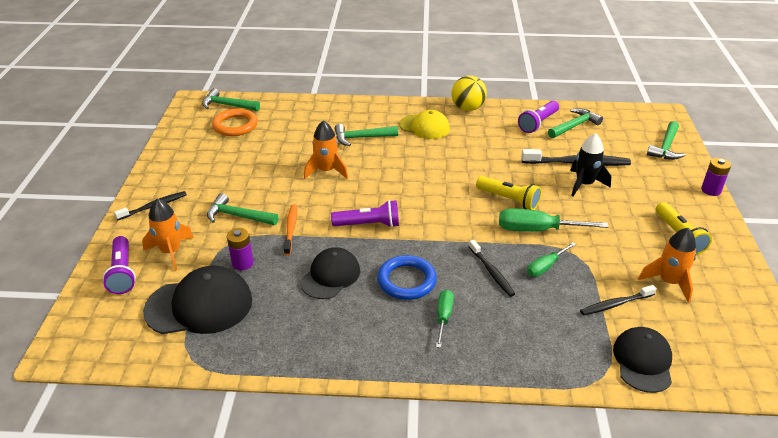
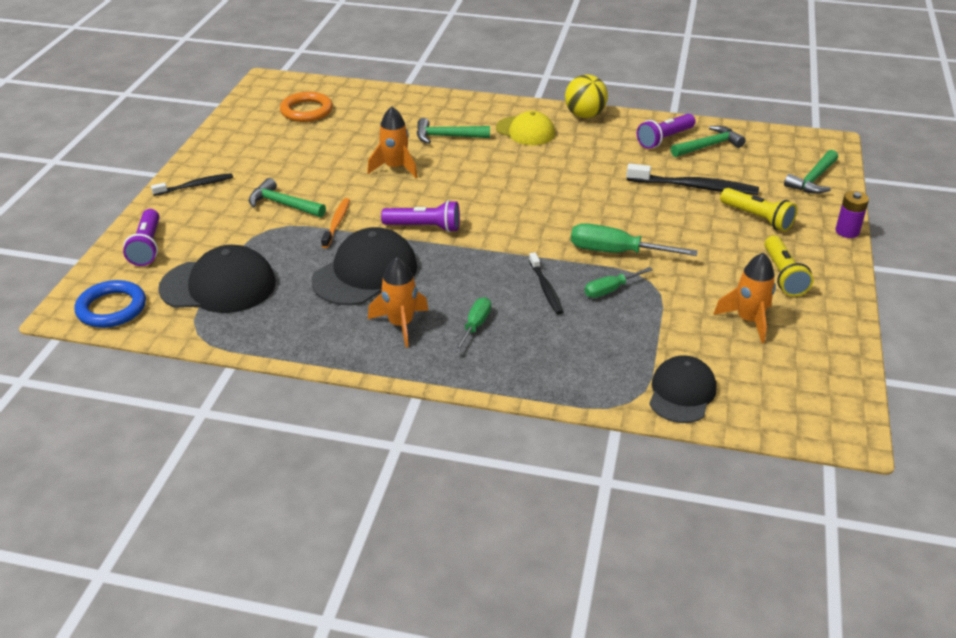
camera: 10 degrees right, 0 degrees up
orange rocket [142,198,194,271] -> orange rocket moved to [368,257,429,348]
green hammer [202,88,260,111] -> none
purple battery [227,228,254,270] -> none
black cap [300,247,360,299] -> black cap [311,227,417,305], size x1.50
blue ring [377,255,437,300] -> blue ring moved to [74,280,146,328]
yellow flashlight [476,176,541,210] -> yellow flashlight moved to [720,188,797,232]
black rocket [570,133,611,197] -> none
black toothbrush [580,285,657,315] -> none

